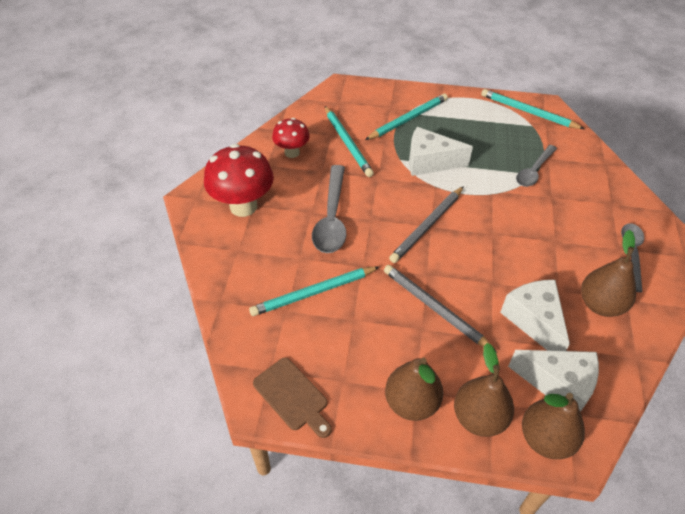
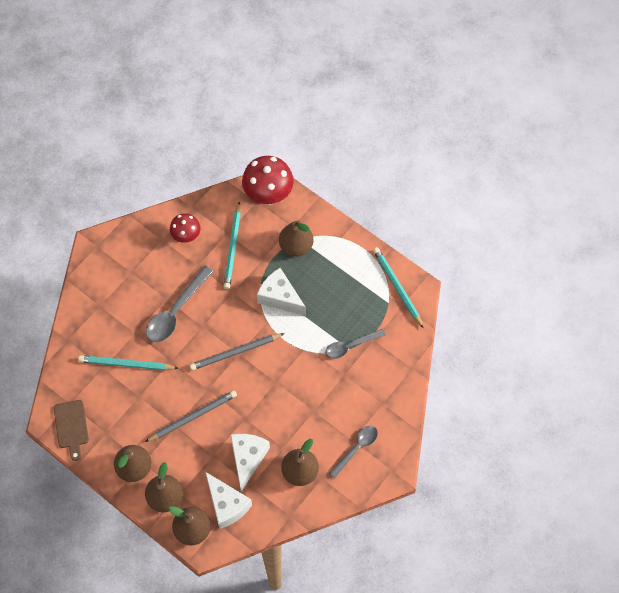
camera: 30 degrees right, 15 degrees up
red mushroom [204,144,274,217] -> red mushroom moved to [242,156,294,205]
turquoise pencil [365,93,448,140] -> brown pear [279,220,313,257]
grey pencil [384,265,497,353] -> grey pencil turned 75 degrees clockwise [145,390,237,442]

